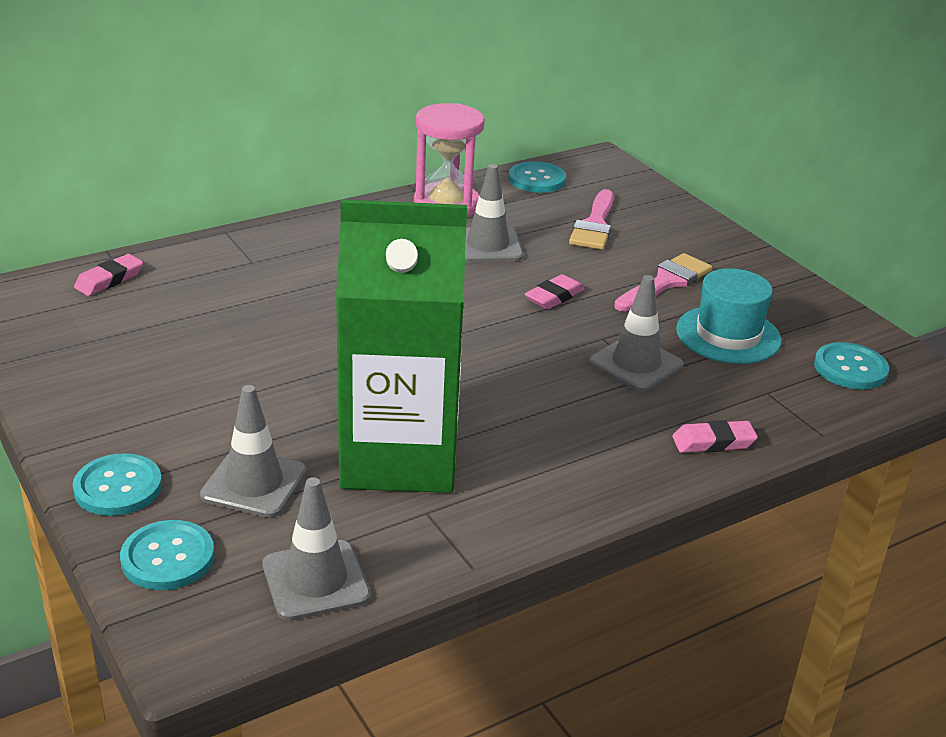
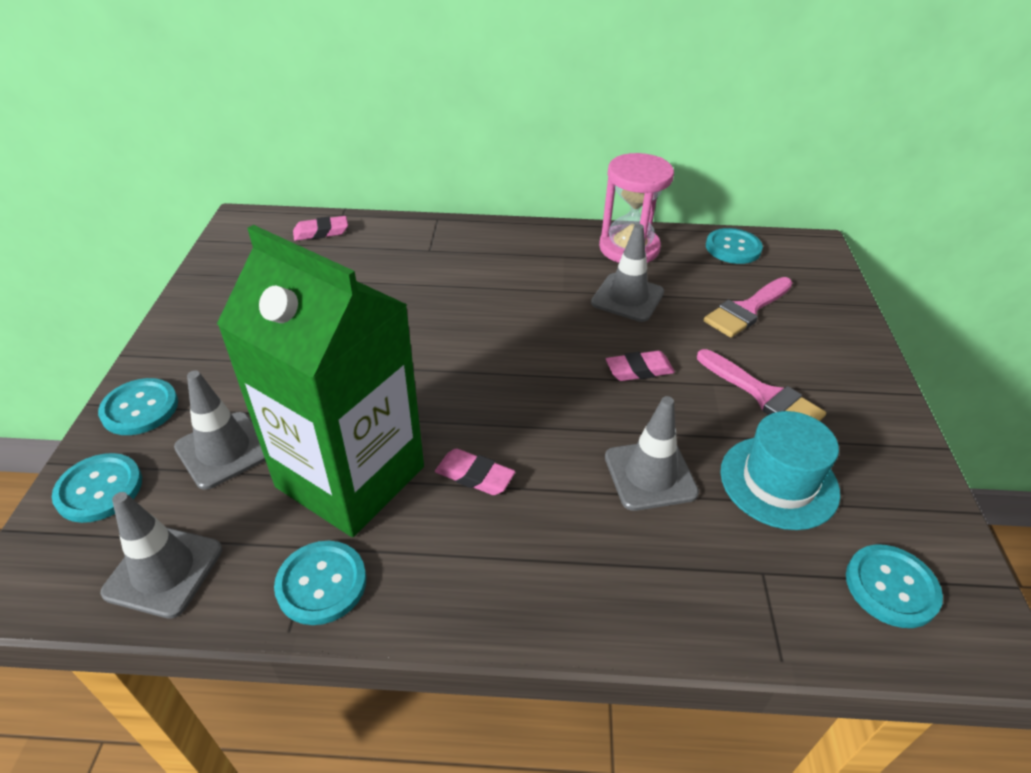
camera: 35 degrees right, 10 degrees up
pink brush [614,253,712,312] -> pink brush turned 60 degrees clockwise [697,349,826,421]
pink eraser [672,420,758,453] -> pink eraser moved to [435,448,515,495]
none -> turquoise button [274,541,366,625]

